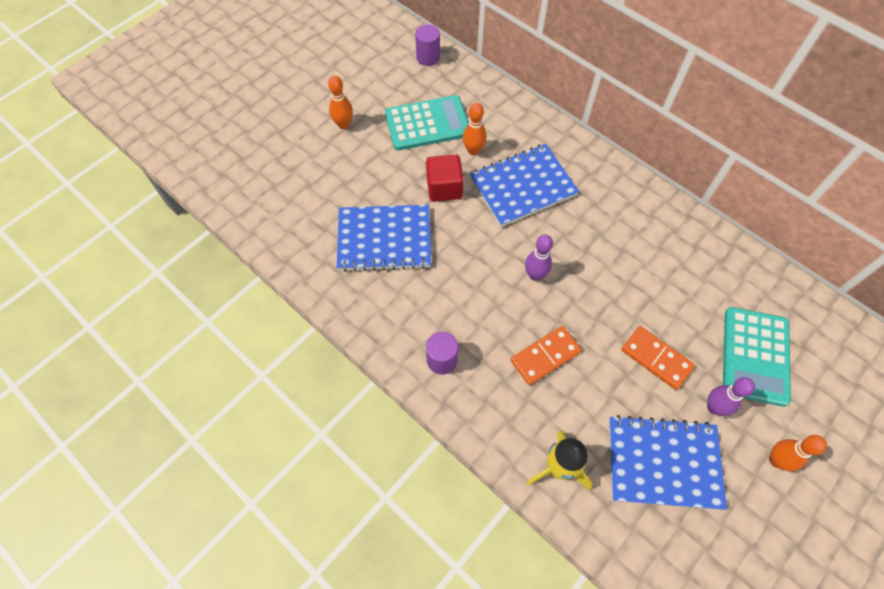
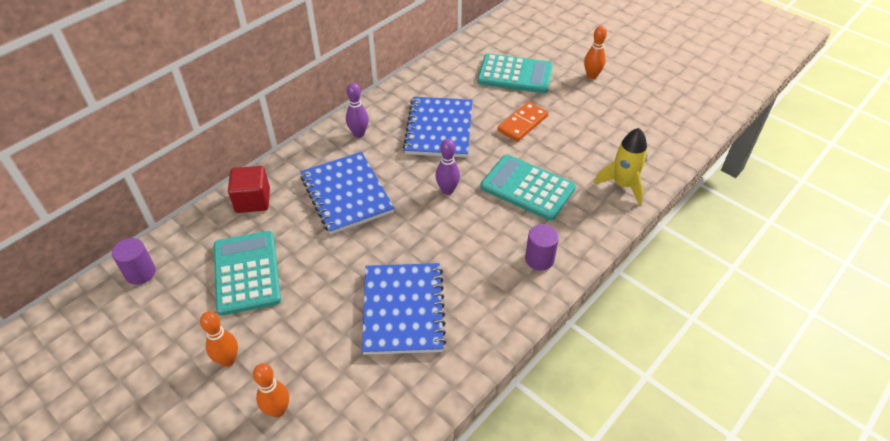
camera: 90 degrees left, 15 degrees down
red cube [426,155,464,202] -> red cube moved to [228,166,270,213]
orange bowling pin [463,103,487,155] -> orange bowling pin moved to [253,363,289,418]
orange domino [511,326,581,385] -> turquoise calculator [480,154,576,221]
blue notebook [609,415,727,510] -> blue notebook moved to [403,97,473,158]
purple bowling pin [707,377,755,416] -> purple bowling pin moved to [346,83,369,138]

